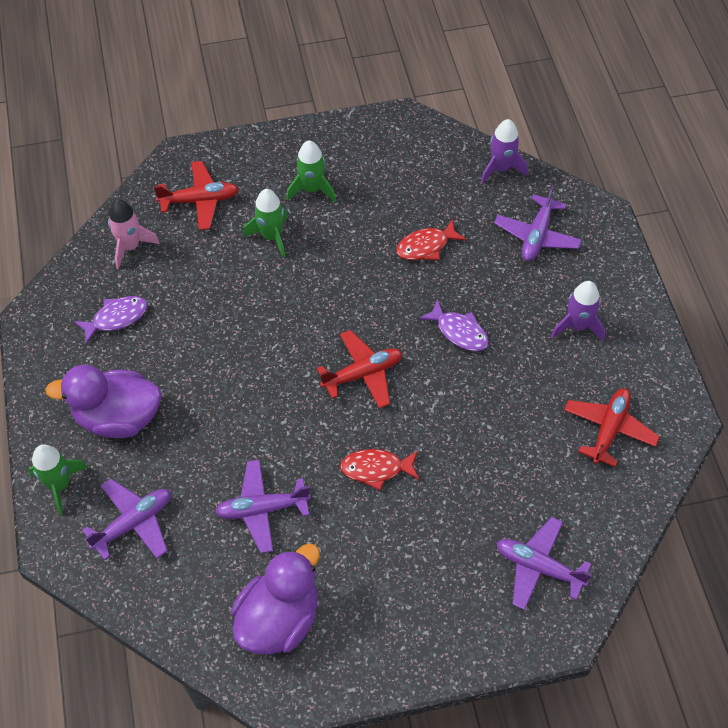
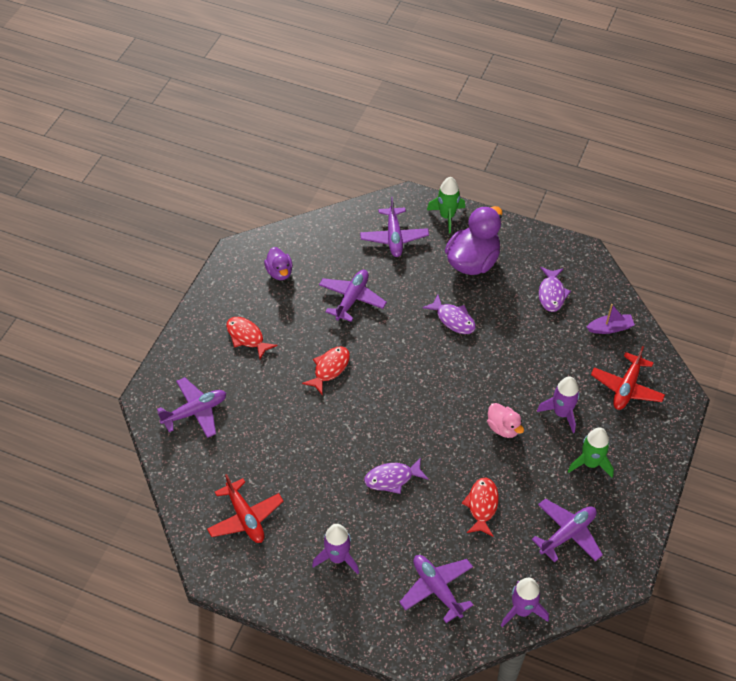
camera: 125 degrees right, 5 degrees down
pink rocket [108,199,159,269] -> purple boat [587,304,635,334]
purple duck [231,543,320,655] -> purple duck [264,247,293,280], size x0.53
green rocket [243,189,288,258] -> purple rocket [537,376,580,433]
red plane [317,330,402,409] -> none
none -> red fish [226,317,277,359]
none -> purple fish [422,295,476,334]
none -> pink duck [487,403,524,438]
none -> purple plane [532,499,603,562]

